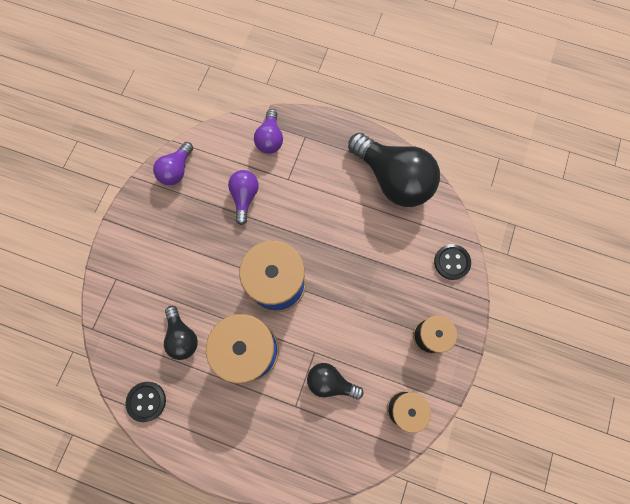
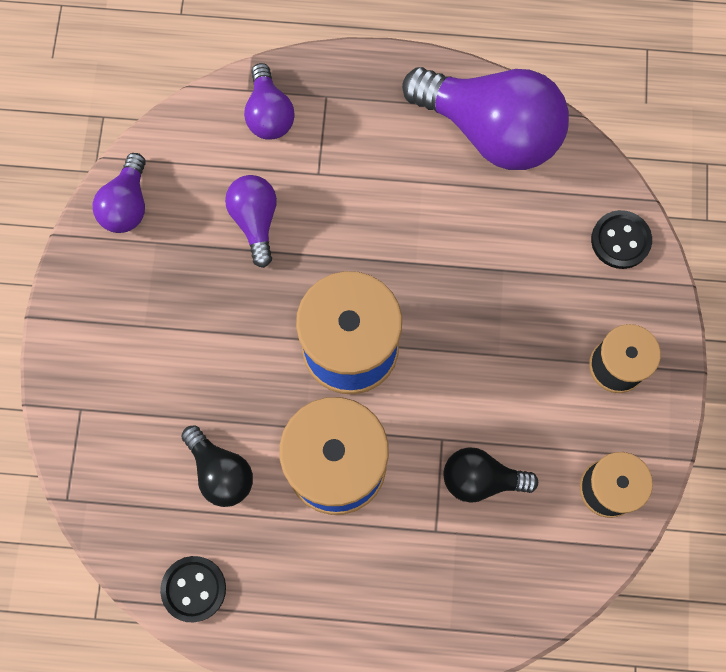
camera: 15 degrees left, 0 degrees up
black light bulb [348,133,440,207] -> purple light bulb [402,67,569,170]

